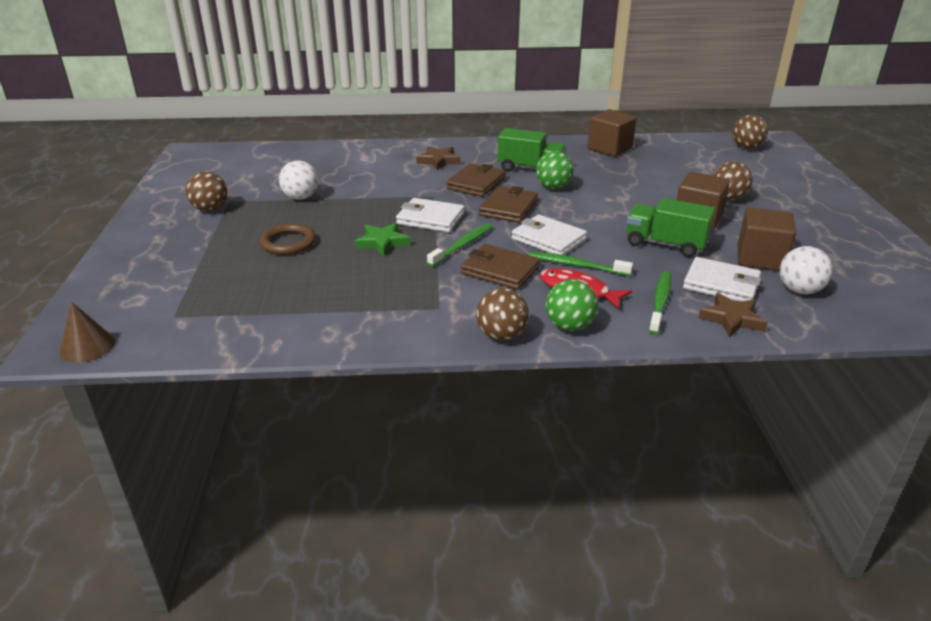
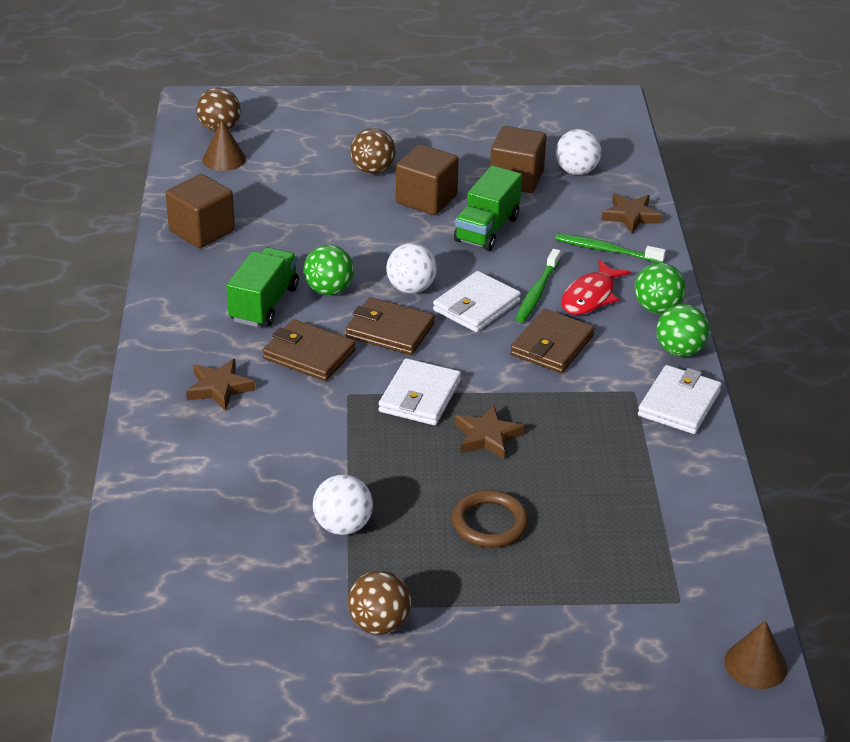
camera: 90 degrees left, 5 degrees up
green star [355,223,410,256] -> brown star [455,405,525,459]
green toothbrush [427,223,493,267] -> none
brown ball [476,288,529,341] -> green ball [657,304,710,357]
white wallet [683,257,761,302] -> white wallet moved to [638,365,722,434]
none -> brown cone [202,120,246,171]
none -> white ball [386,243,437,294]

